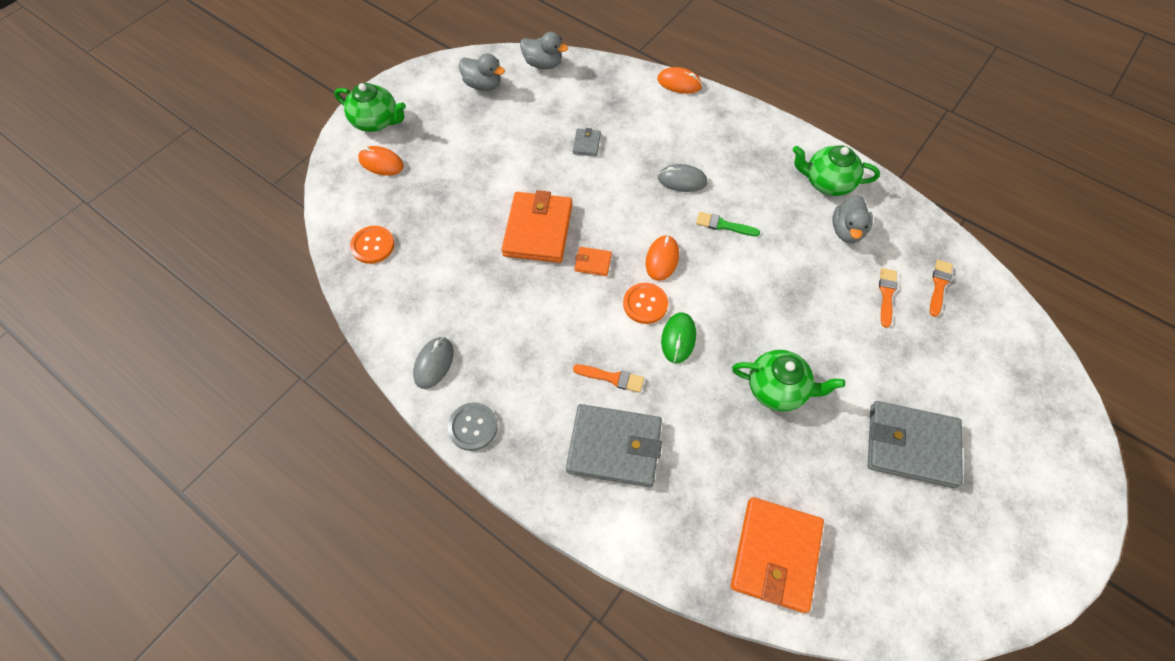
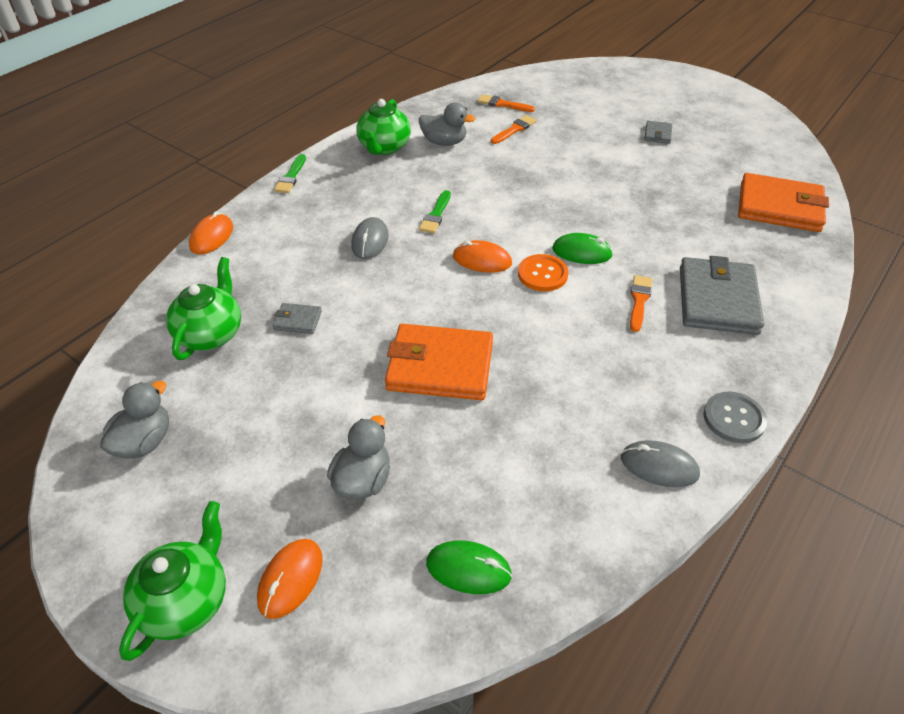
camera: 90 degrees left, 15 degrees down
orange button [350,226,394,264] -> green mouse [426,540,512,594]
grey duck [520,32,568,69] -> grey duck moved to [327,415,390,499]
orange wallet [574,247,612,276] -> none
green teapot [732,350,845,411] -> green teapot moved to [166,257,241,360]
grey wallet [868,401,963,488] -> grey wallet [644,121,672,144], size x0.45
orange brush [879,268,897,328] -> orange brush turned 120 degrees clockwise [491,115,537,144]
none -> green brush [274,154,306,193]

